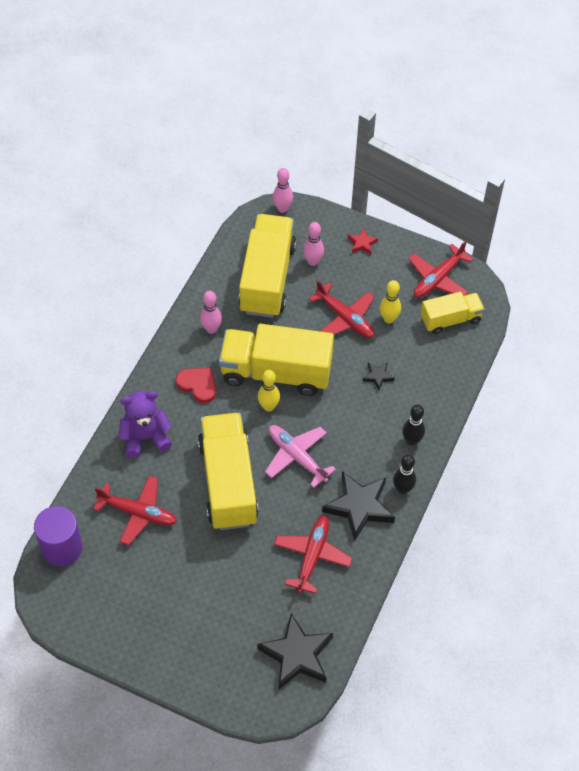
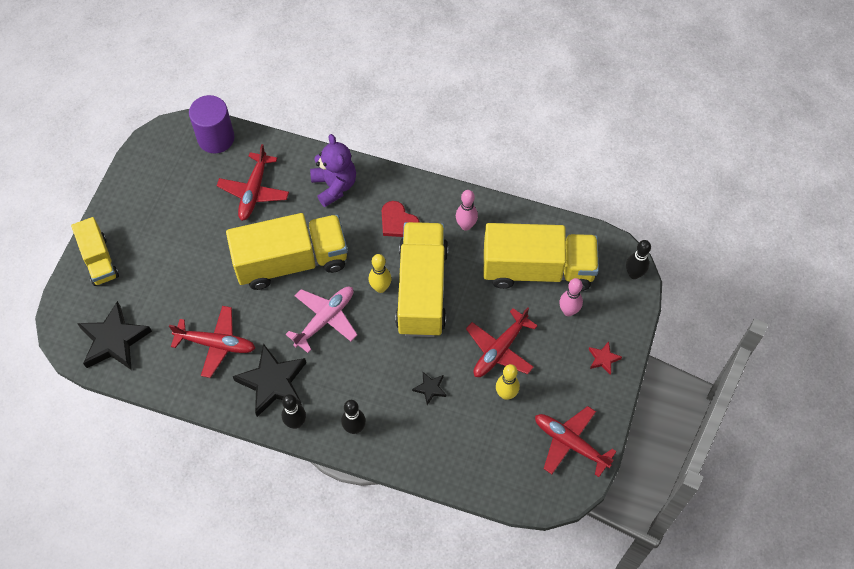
camera: 85 degrees right, 5 degrees up
red heart [176,367,216,403] -> red heart turned 105 degrees clockwise [382,201,420,237]
pink bowling pin [273,168,293,213] -> black bowling pin [626,240,651,279]
yellow truck [421,292,485,334] -> yellow truck moved to [71,217,119,286]

